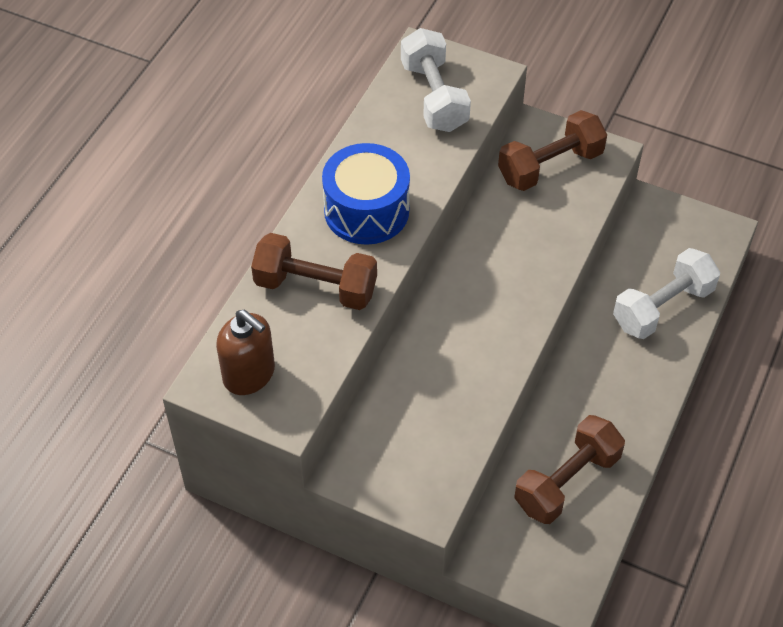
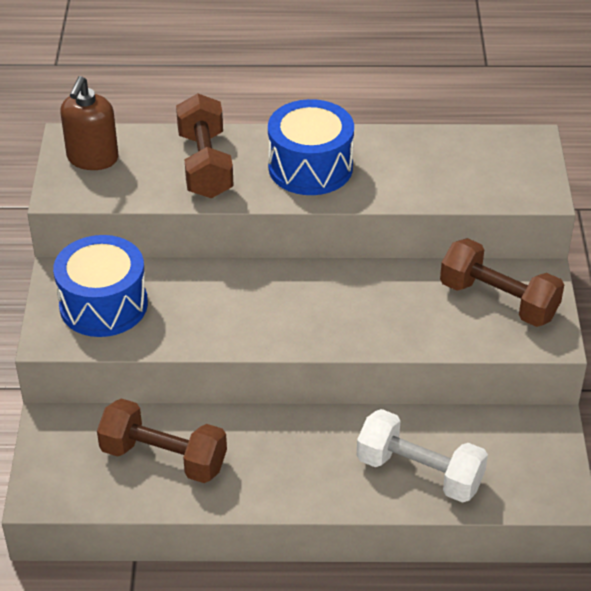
camera: 65 degrees right, 10 degrees down
white dumbbell [401,28,471,132] -> none
none -> blue drum [53,235,148,337]

